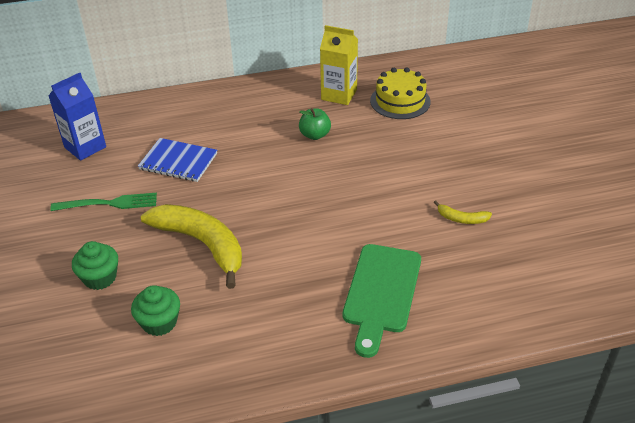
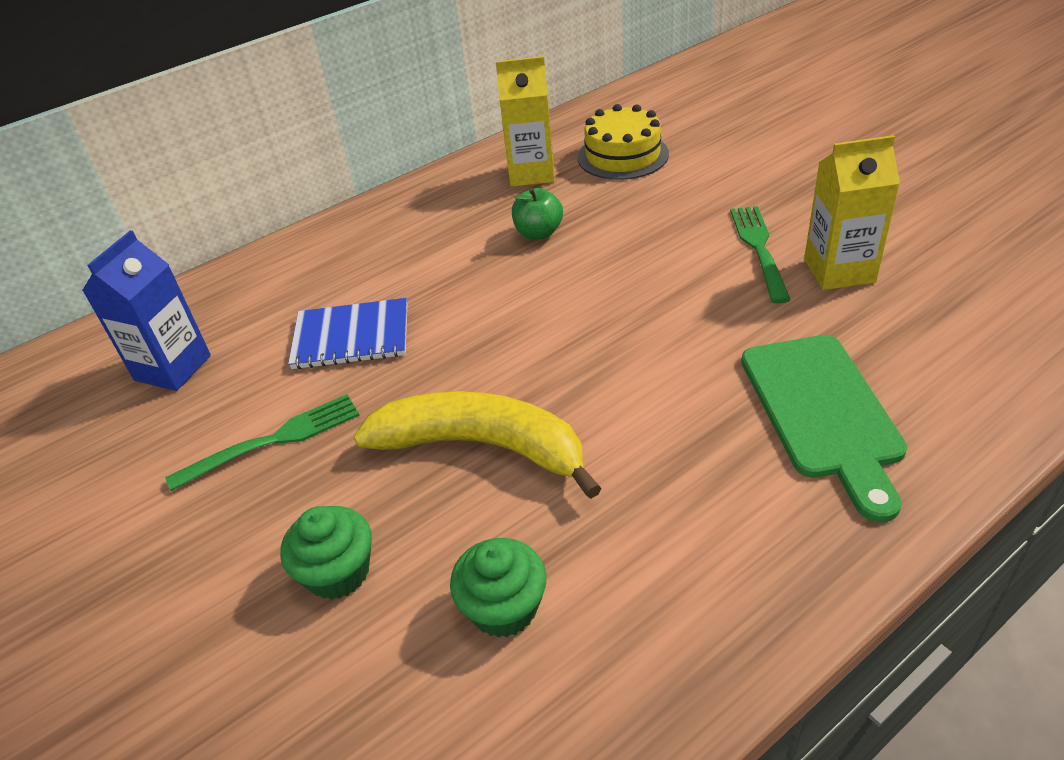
camera: 20 degrees left, 0 degrees up
yellow banana [434,201,492,224] -> yellow carton [804,135,900,290]
none -> green fork [730,206,790,304]

